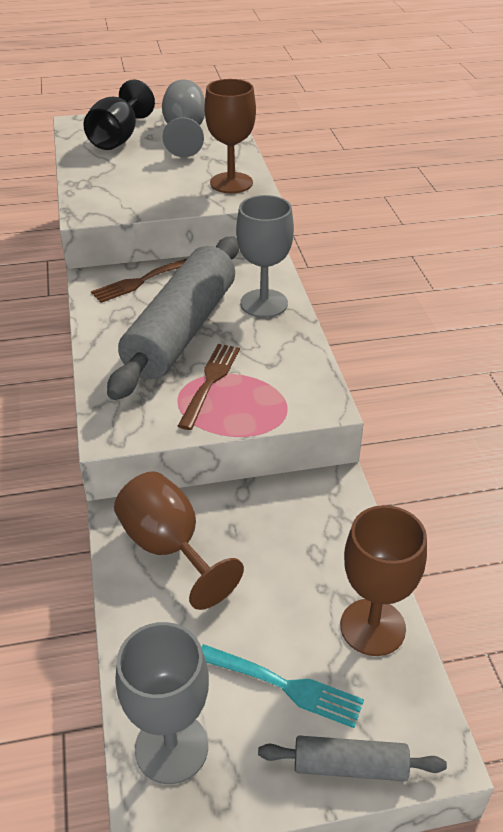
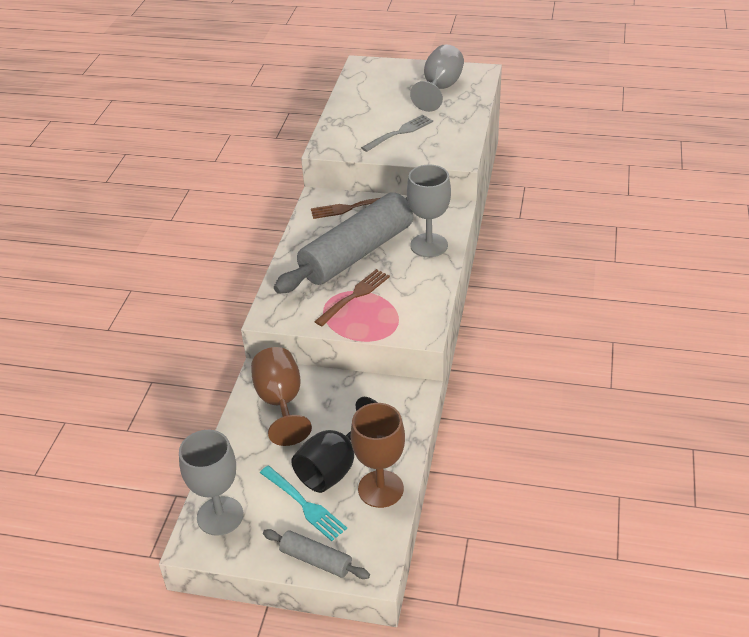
camera: 25 degrees right, 0 degrees up
black goblet [83,79,155,150] -> black goblet moved to [291,397,378,493]
brown goblet [204,79,256,193] -> none
none -> grey fork [361,115,433,152]

